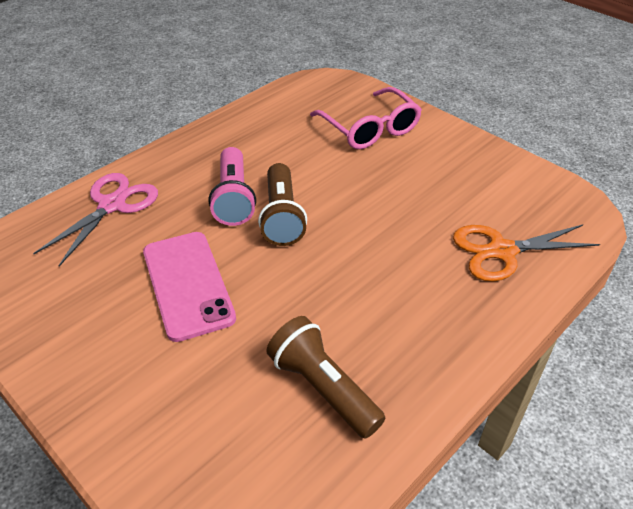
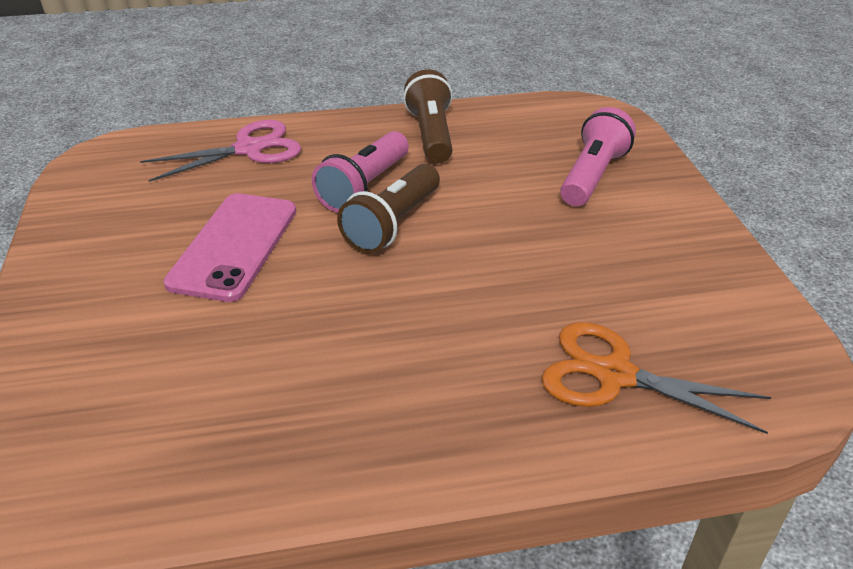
camera: 35 degrees right, 5 degrees down
brown flashlight [266,316,385,439] -> brown flashlight moved to [403,69,453,163]
pink glasses [310,87,422,149] -> pink flashlight [560,107,636,206]

